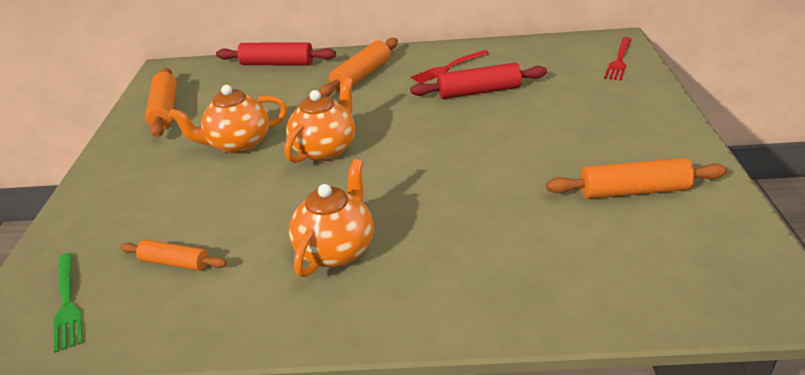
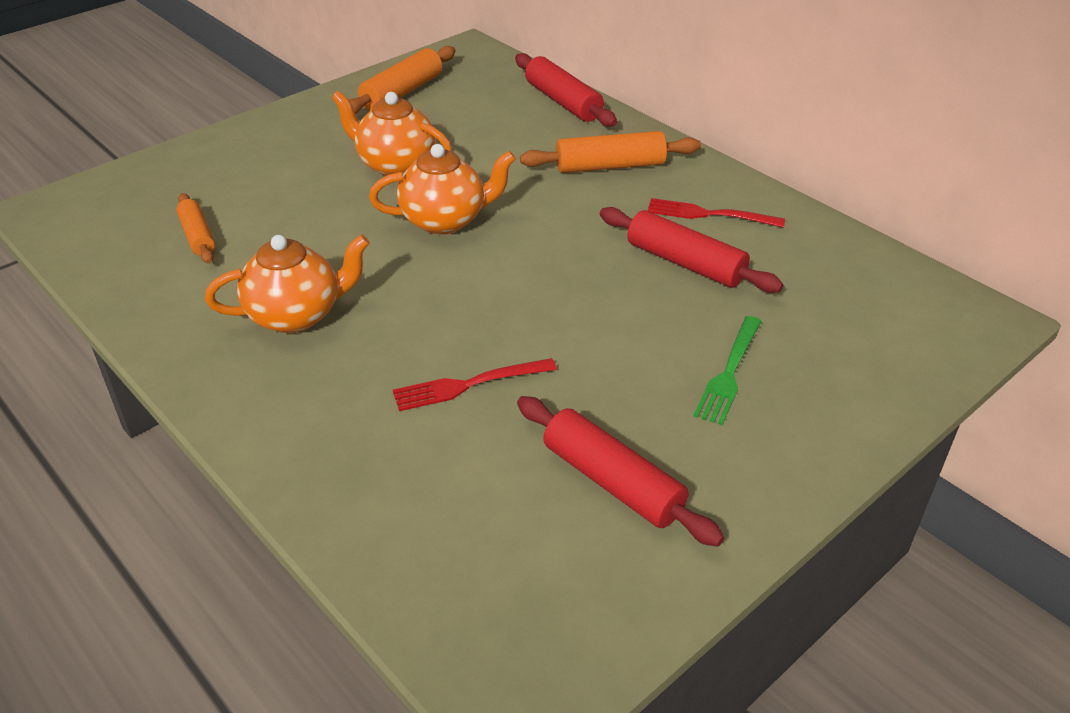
camera: 45 degrees right, 5 degrees up
green fork [54,253,83,353] -> green fork moved to [693,316,762,425]
orange rolling pin [546,158,727,199] -> red rolling pin [517,396,724,547]
red fork [604,37,632,81] -> red fork moved to [393,358,557,411]

